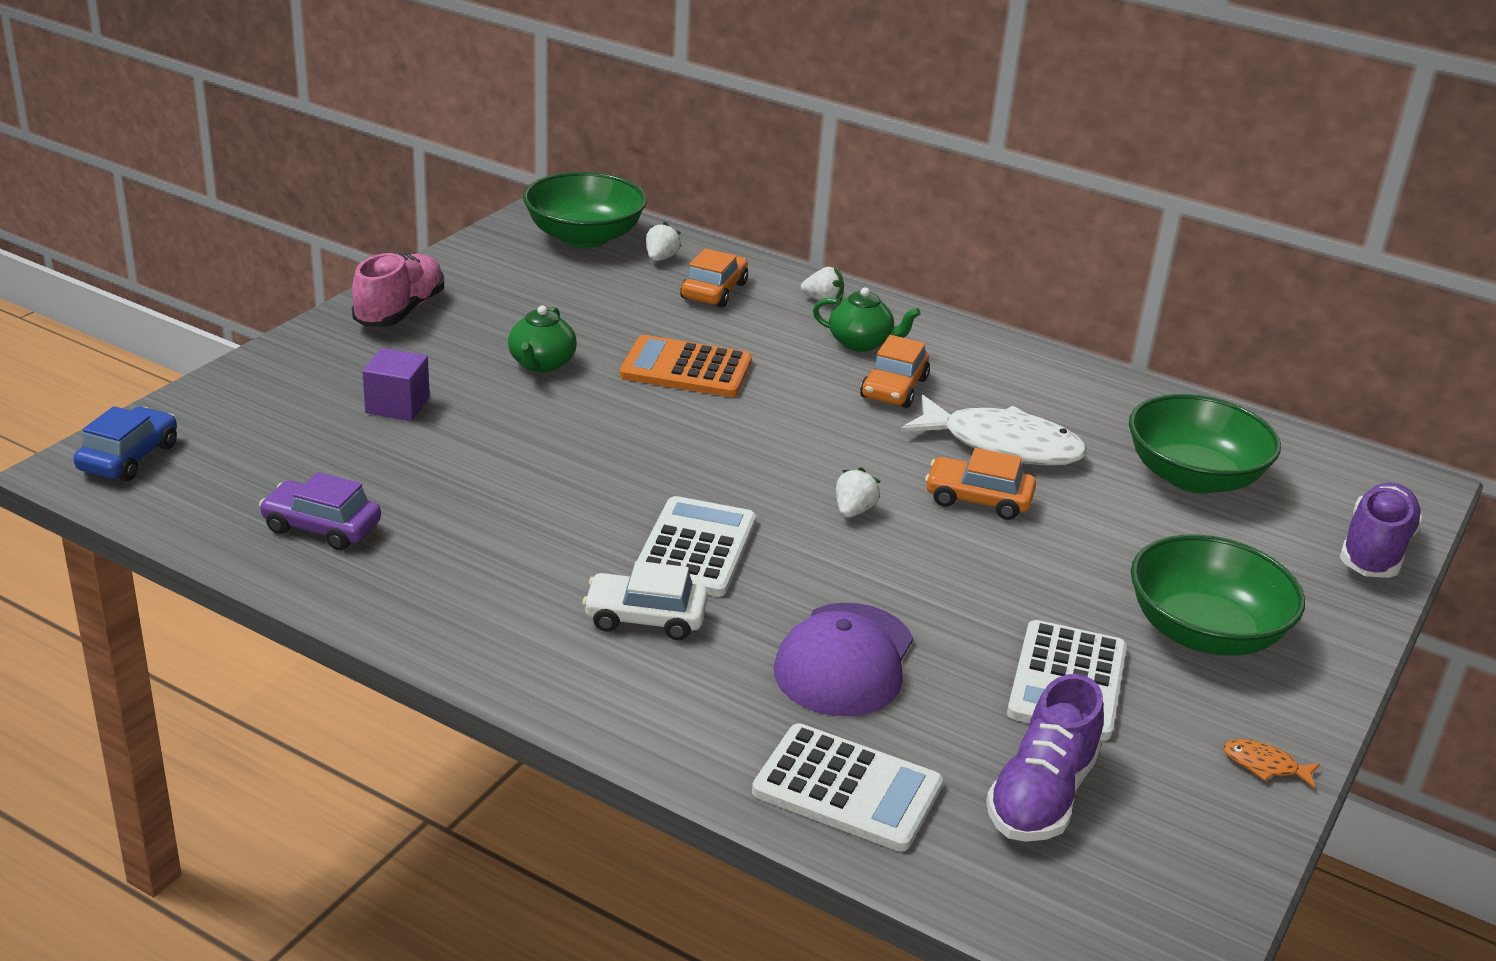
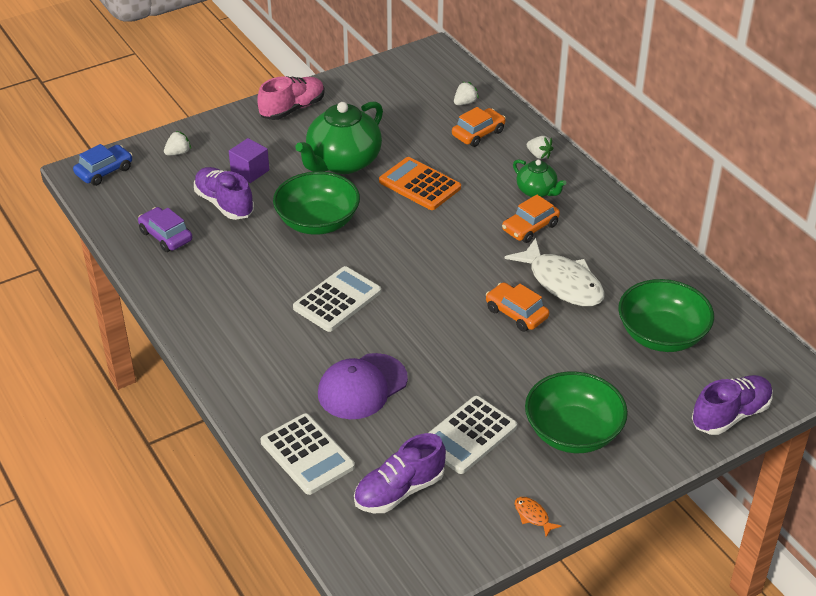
camera: 30 degrees right, 10 degrees up
green teapot [508,305,577,373] -> green teapot [295,101,383,174], size x1.89
green bowl [523,172,647,248] -> green bowl moved to [273,171,360,235]
white car [582,561,708,640] -> none
white strawberry [836,467,881,518] -> white strawberry moved to [164,131,191,155]
none -> purple shoe [194,167,254,220]

